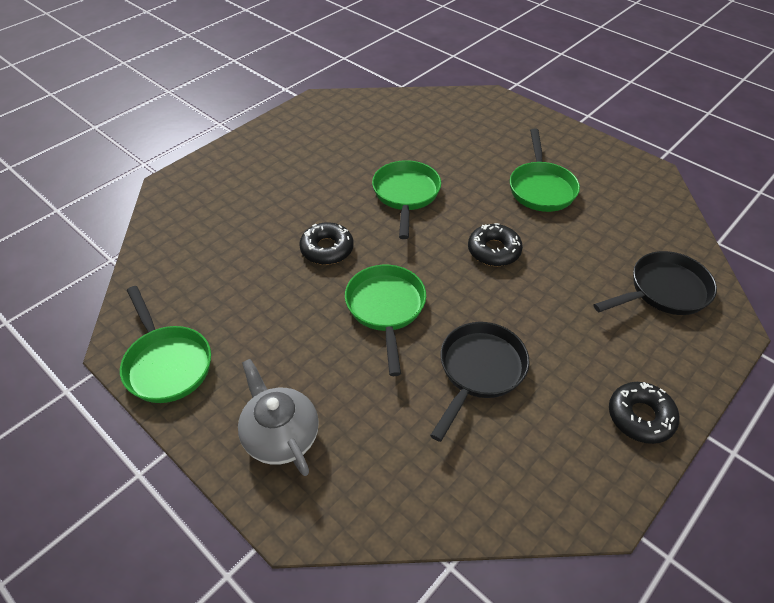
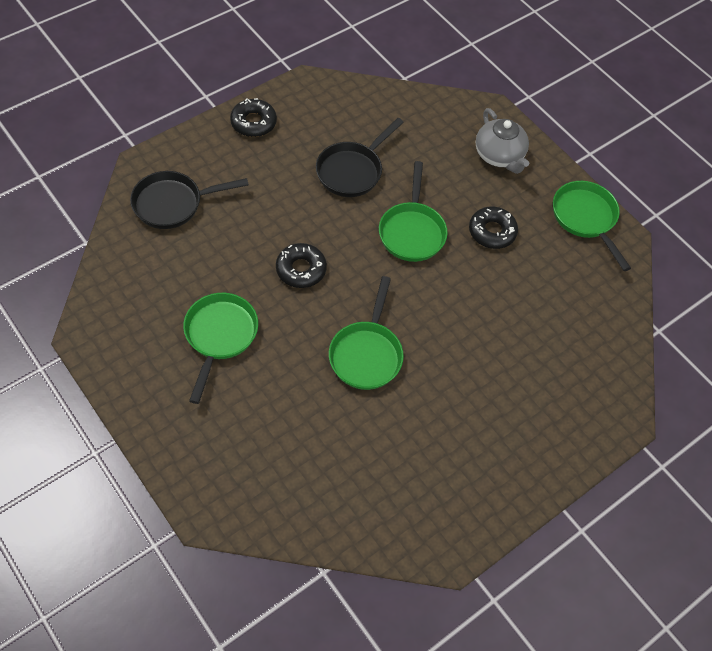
camera: 175 degrees left, 10 degrees up
black donut [299,222,354,265] -> black donut moved to [469,206,518,249]

